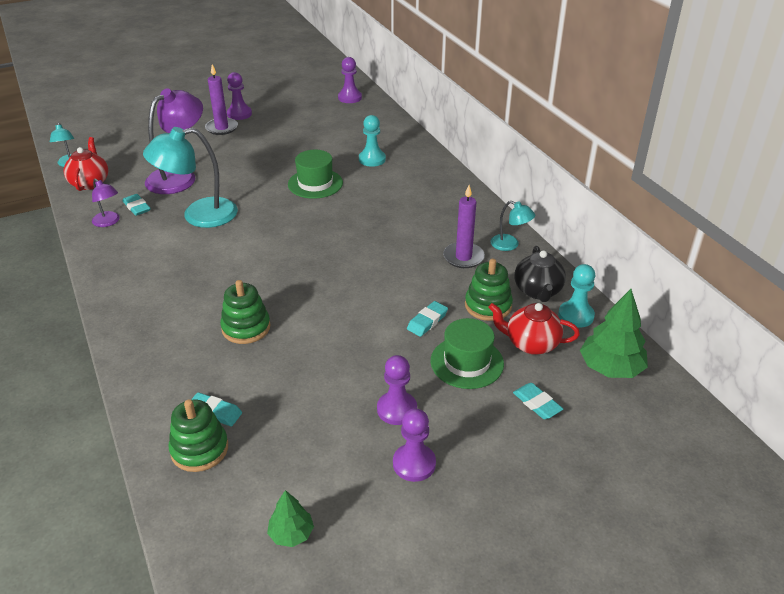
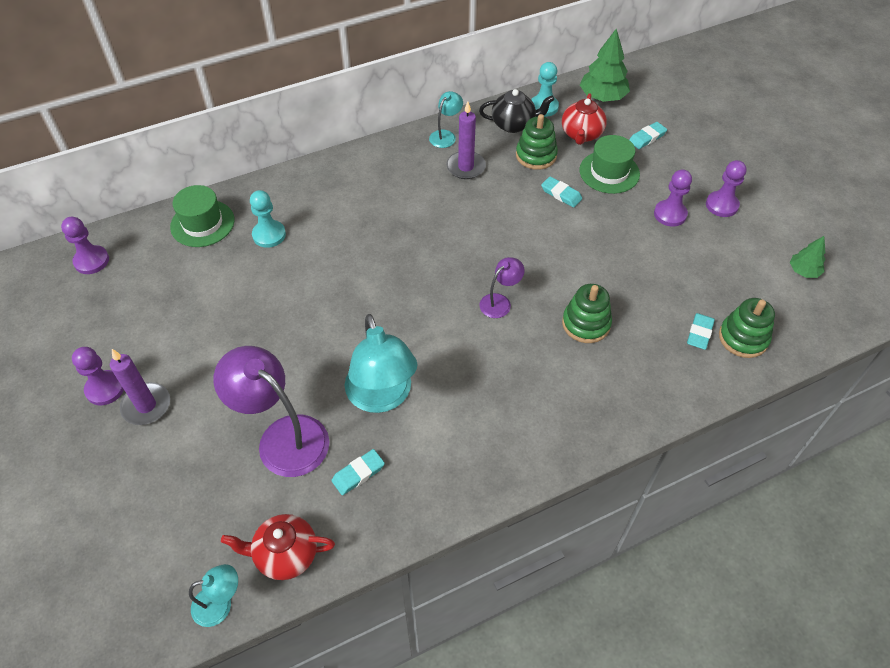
camera: 90 degrees left, 15 degrees up
purple lamp [92,178,120,227] -> purple lamp moved to [479,257,525,318]
green hat [288,150,343,199] -> green hat moved to [170,185,235,247]

